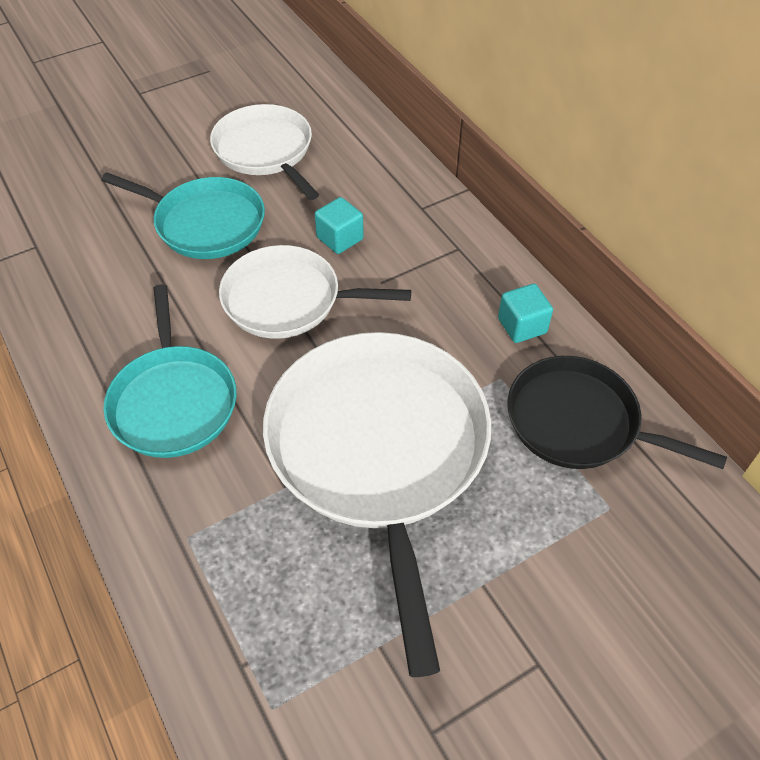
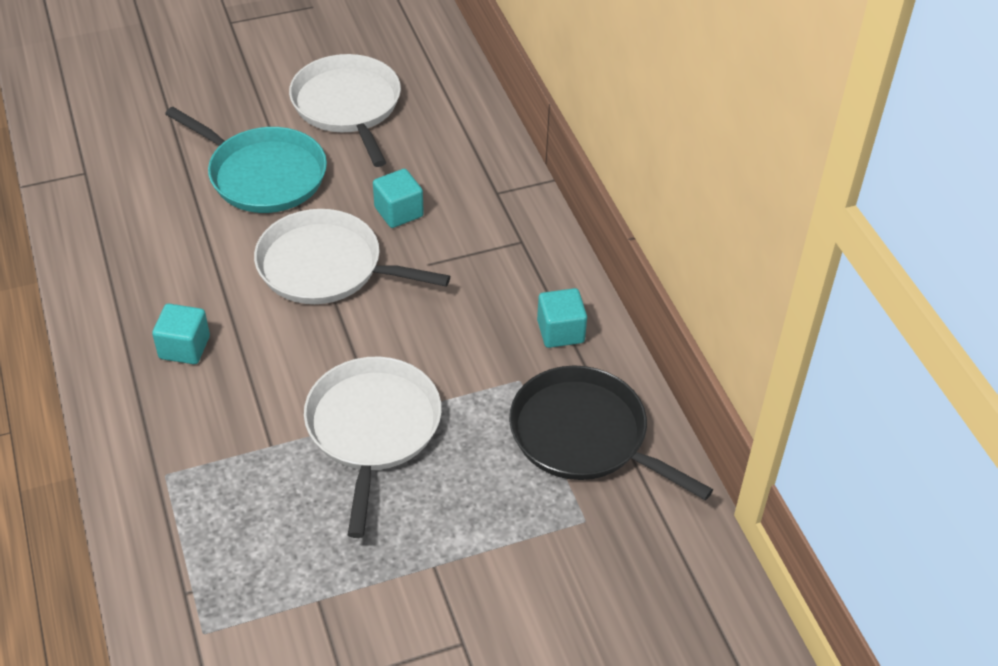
camera: 10 degrees right, 5 degrees down
turquoise pan [103,284,237,458] -> turquoise cube [152,304,210,364]
white pan [263,332,491,677] -> white pan [304,357,442,538], size x0.60

